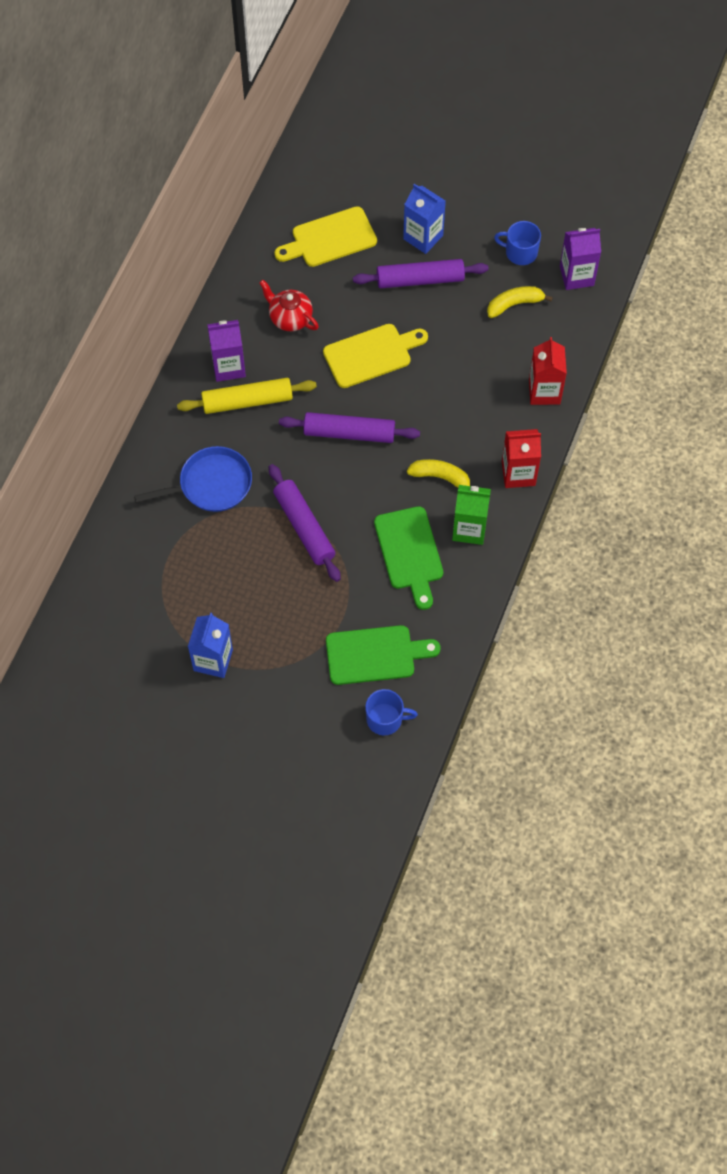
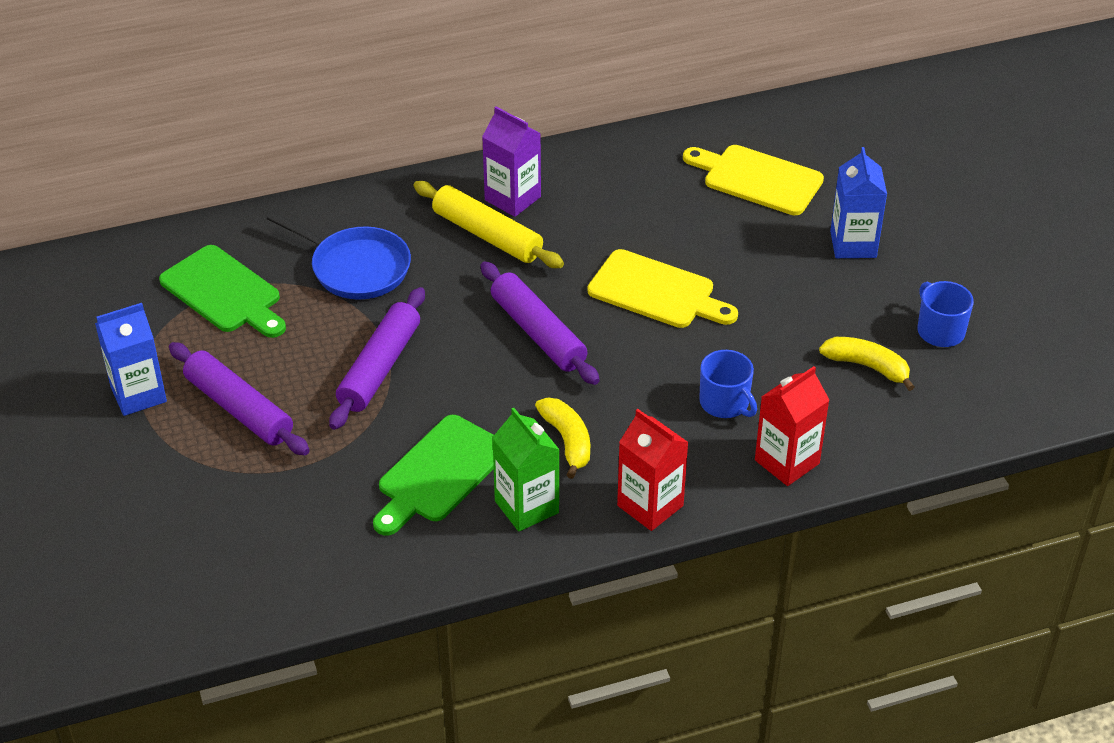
camera: 50 degrees right, 20 degrees down
red teapot [259,280,319,331] -> none
green cutting board [326,625,441,685] -> green cutting board moved to [159,245,286,338]
purple rolling pin [353,259,488,288] -> purple rolling pin moved to [169,342,310,455]
blue mug [365,689,418,735] -> blue mug moved to [699,350,757,418]
purple carton [560,228,601,290] -> none

